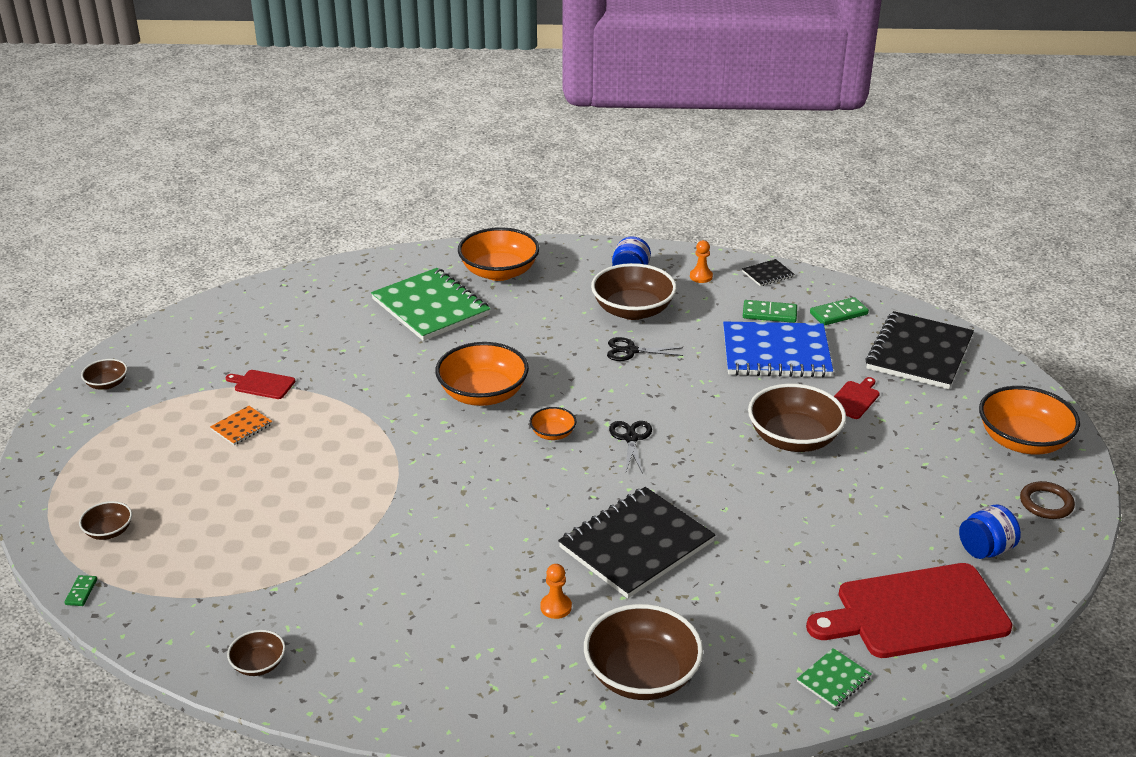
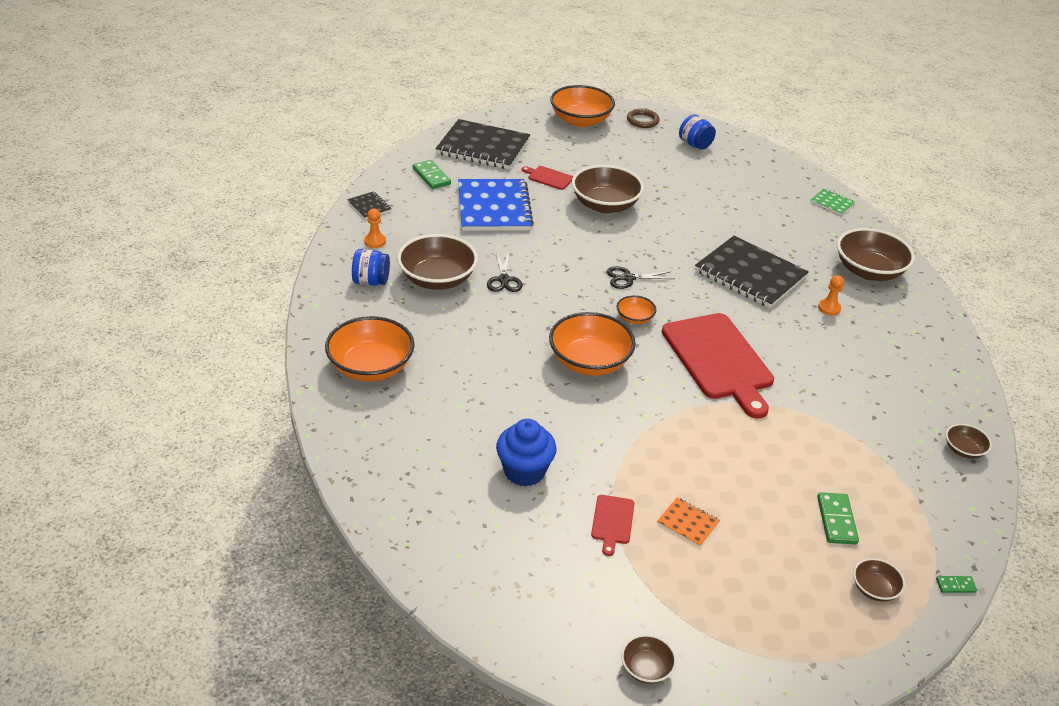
camera: 100 degrees left, 5 degrees up
green notebook [371,268,491,341] -> none
green domino [743,300,797,323] -> green domino moved to [817,492,859,544]
red cutting board [806,563,1013,658] -> red cutting board moved to [662,313,774,419]
none -> blue cupcake [496,419,557,487]

